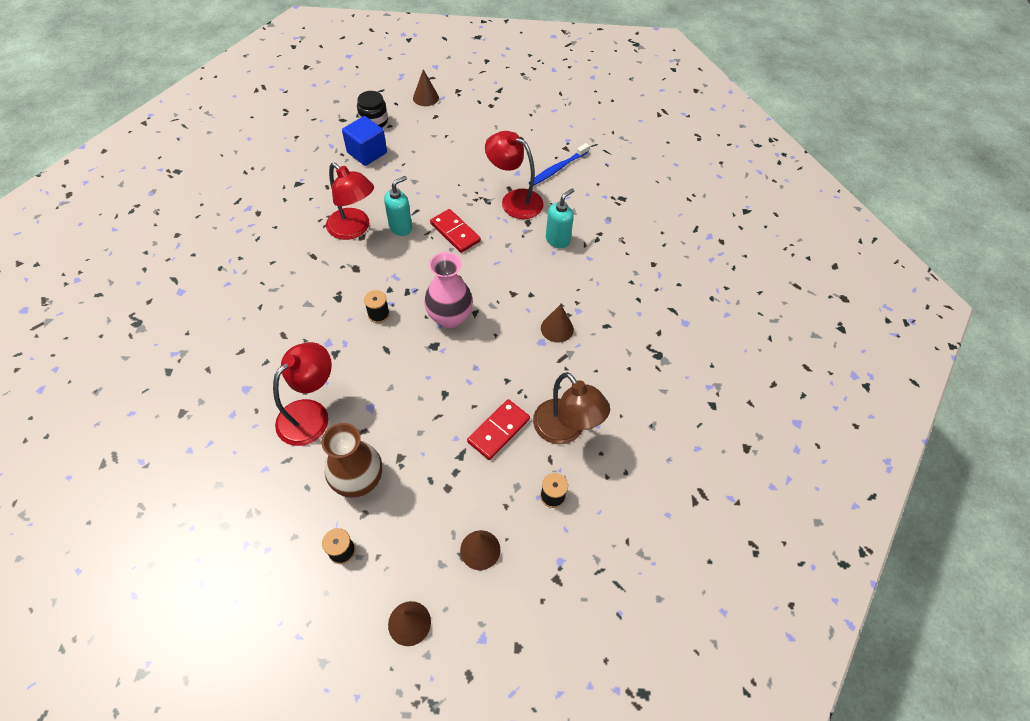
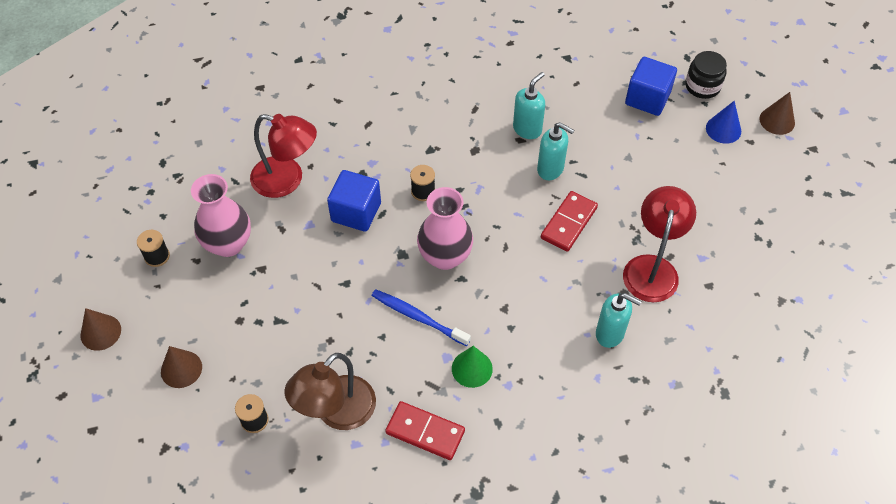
camera: 75 degrees right, 0 degrees up
brown vase [322,423,382,498] -> pink vase [191,174,251,257]
red lamp [326,163,374,240] -> turquoise soap dispenser [513,72,545,139]
red domino [467,399,530,460] -> red domino moved to [385,401,465,460]
blue toothbrush [529,143,589,186] -> blue toothbrush moved to [372,289,471,346]
brown cone [541,304,574,343] -> green cone [452,346,493,388]
none -> blue cube [327,170,381,232]
none -> blue cone [706,101,741,144]

